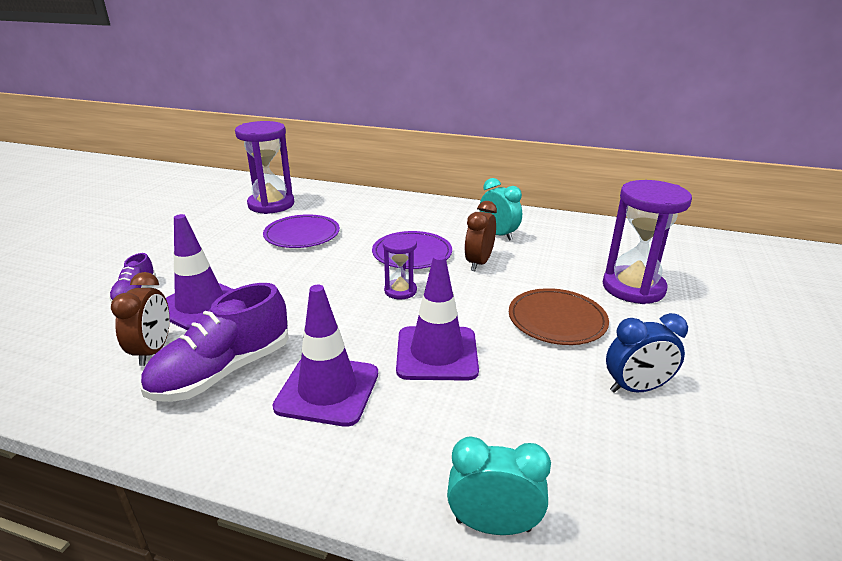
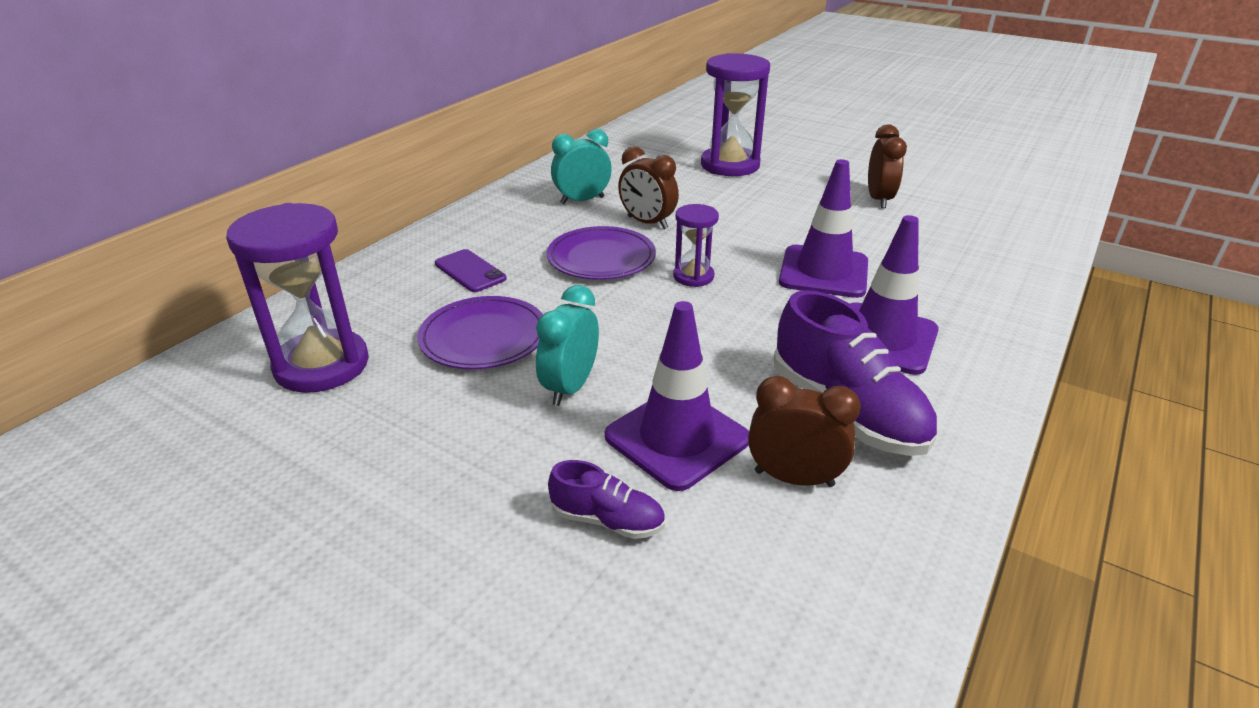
camera: 75 degrees left, 5 degrees up
turquoise clock [447,437,551,535] -> turquoise clock moved to [536,285,599,406]
brown plate [509,288,609,345] -> none
blue clock [606,313,688,393] -> brown clock [868,125,907,208]
none -> purple phone [435,249,507,292]

